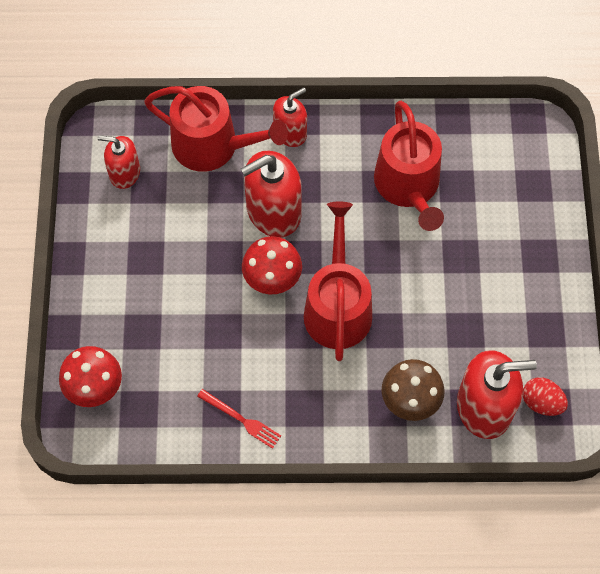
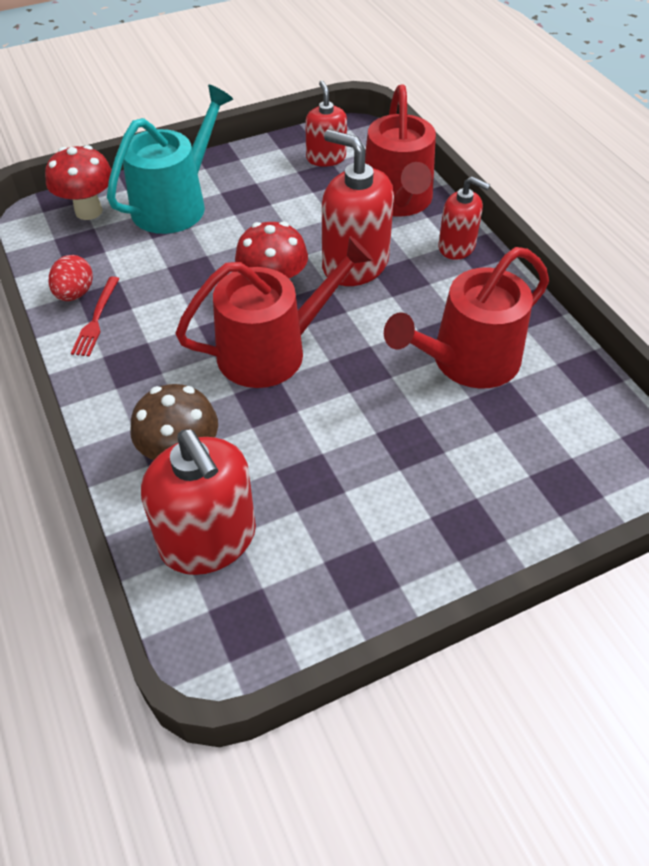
camera: 65 degrees right, 15 degrees down
red egg [523,377,568,416] -> red egg moved to [49,255,93,301]
none -> turquoise watering can [107,85,233,234]

